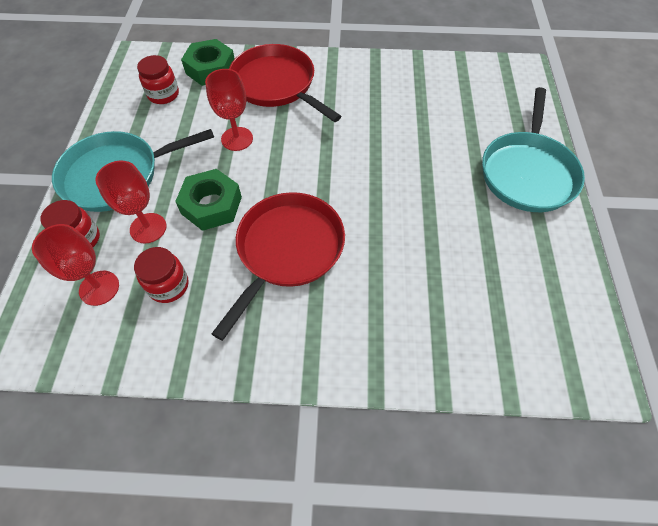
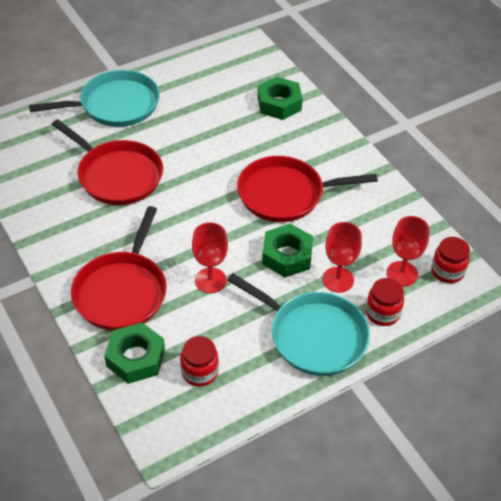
camera: 125 degrees left, 10 degrees down
red jar [134,247,189,303] -> red jar moved to [431,237,470,283]
none -> red pan [52,119,163,205]
none -> green nut [258,77,303,120]

